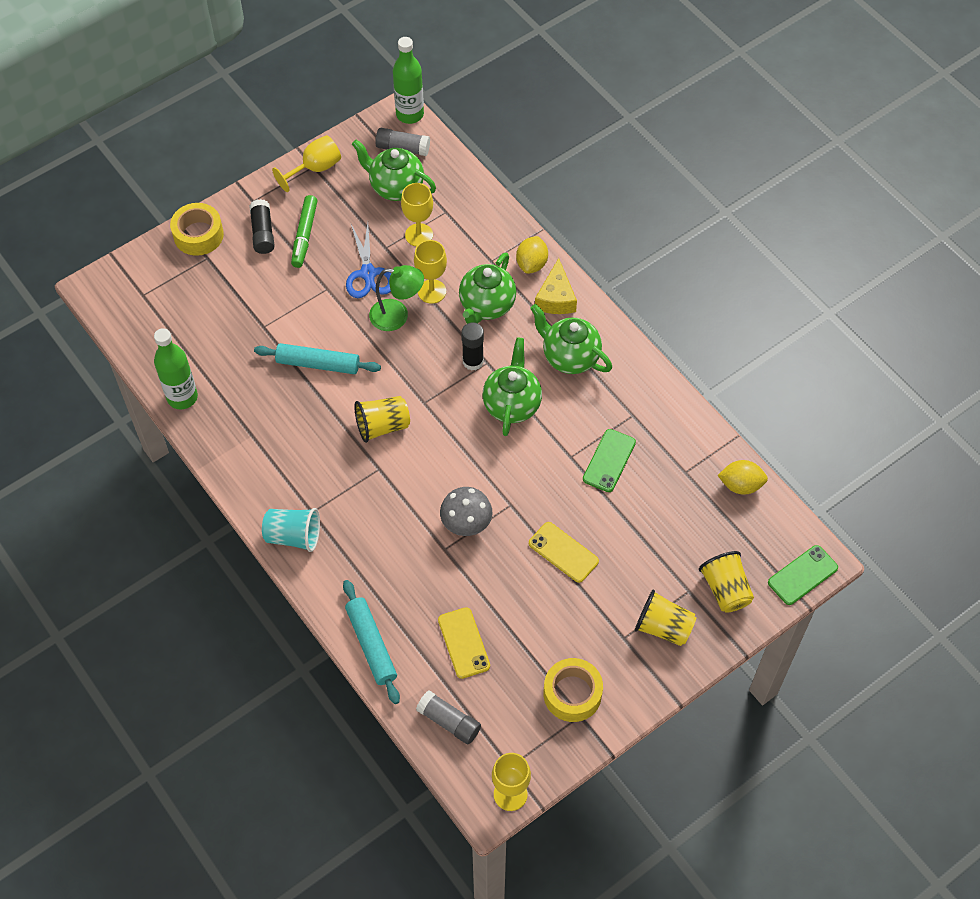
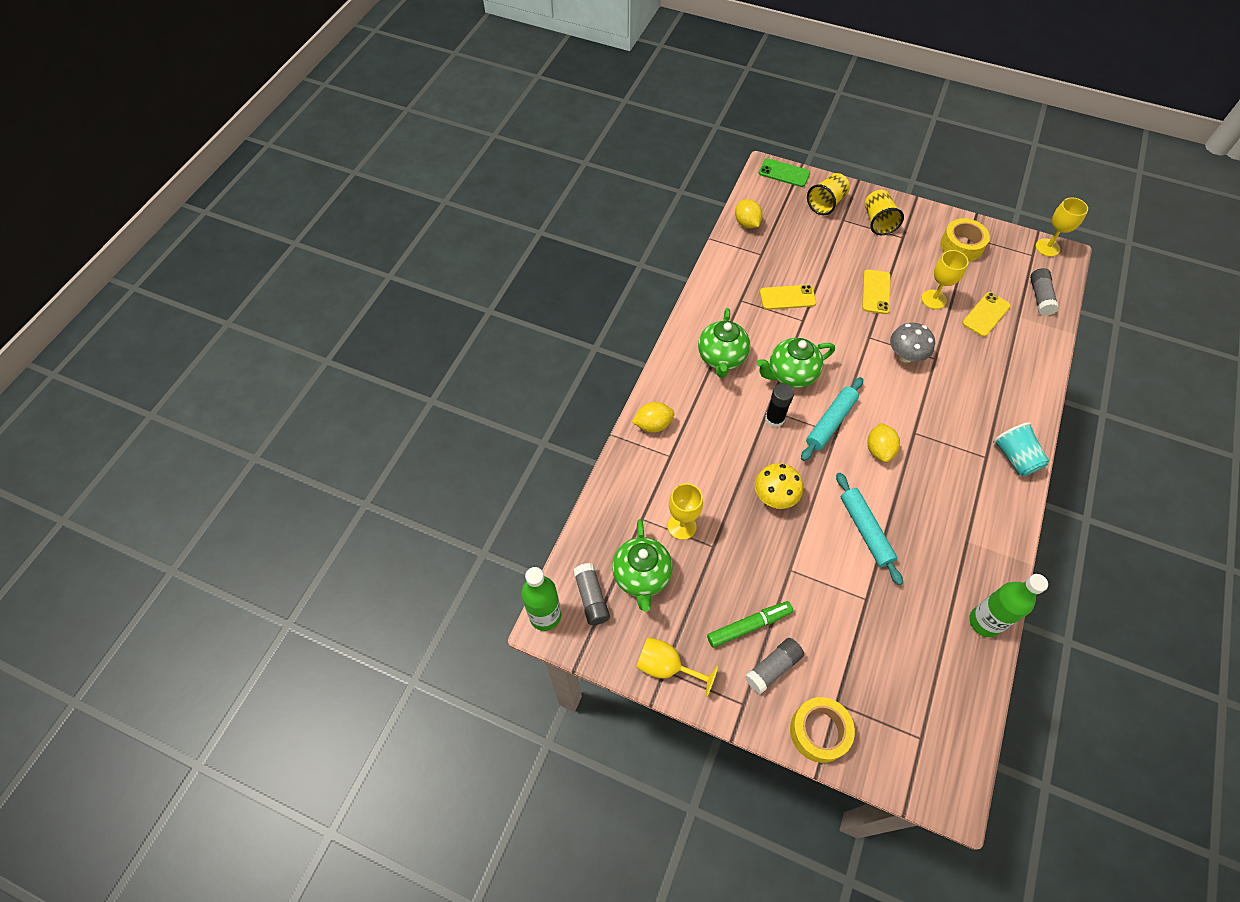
camera: 120 degrees left, 0 degrees up
black glue stick [249,199,275,254] -> grey glue stick [745,638,804,694]
turquoise rolling pin [343,580,400,704] -> turquoise rolling pin moved to [801,377,863,461]
blue scissors [346,223,391,298] -> none
yellow cup [354,396,410,443] -> yellow lemon [868,423,900,462]
green lamp [369,265,424,331] -> yellow mushroom [755,463,803,509]
yellow goblet [414,240,447,304] -> yellow goblet moved to [921,250,968,309]
green teapot [459,253,516,324] -> none
yellow cheese [535,258,577,314] -> none
green phone [583,429,636,492] -> yellow phone [760,285,816,310]

